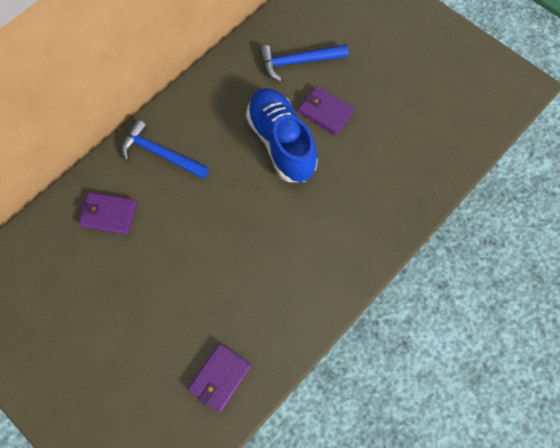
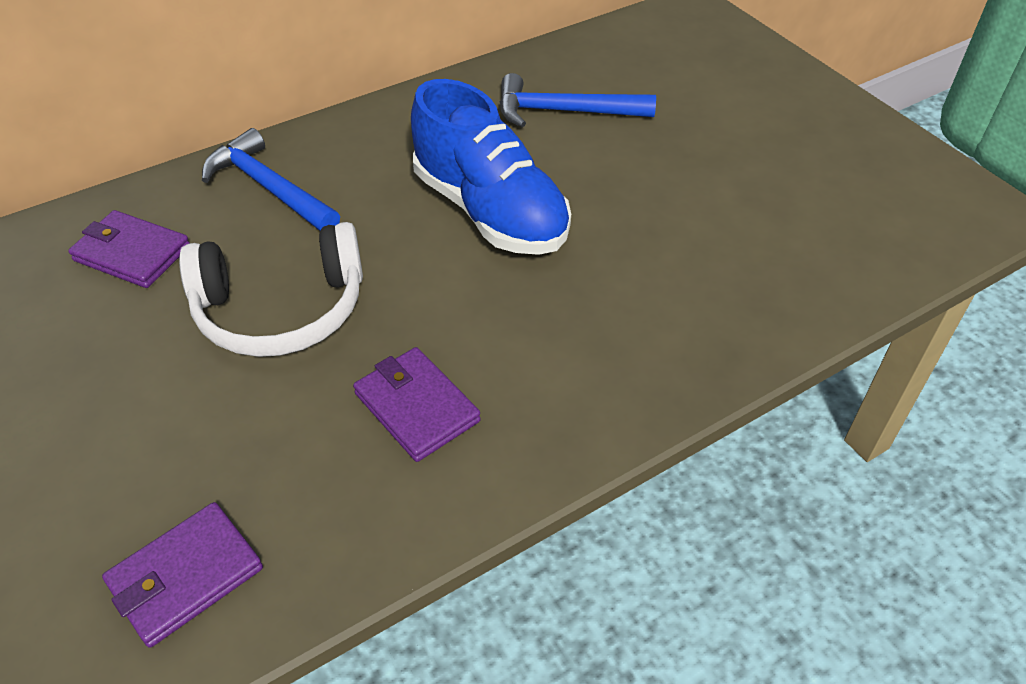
camera: 15 degrees right, 20 degrees down
blue shoe [246,88,318,182] -> blue shoe turned 150 degrees clockwise [411,79,571,255]
purple wallet [298,86,355,135] -> purple wallet moved to [353,347,481,462]
none -> white headphones [179,222,363,357]

